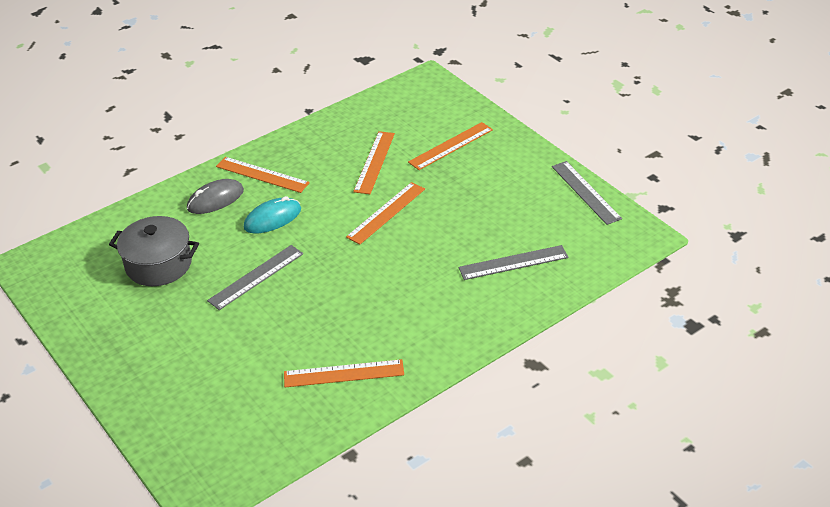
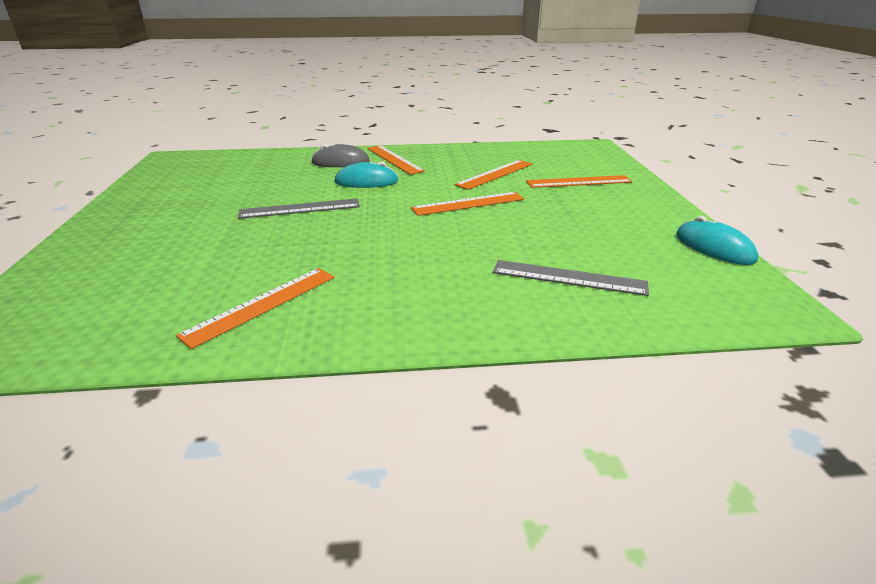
camera: 30 degrees right, 10 degrees down
grey pot [109,216,199,286] -> none
orange ruler [284,359,404,387] -> orange ruler turned 75 degrees counterclockwise [176,268,335,349]
grey ruler [552,161,622,225] -> turquoise mouse [676,216,758,265]

